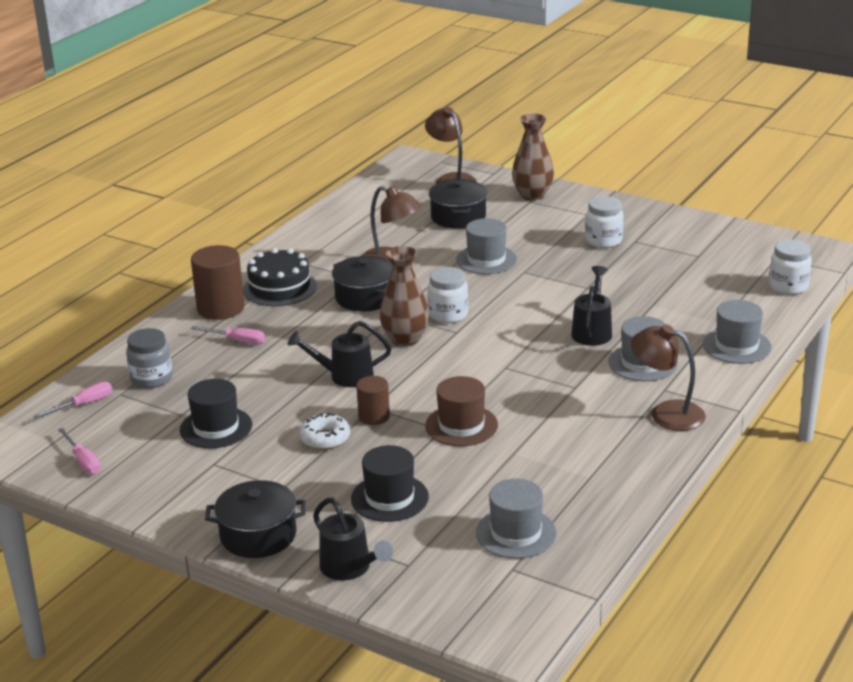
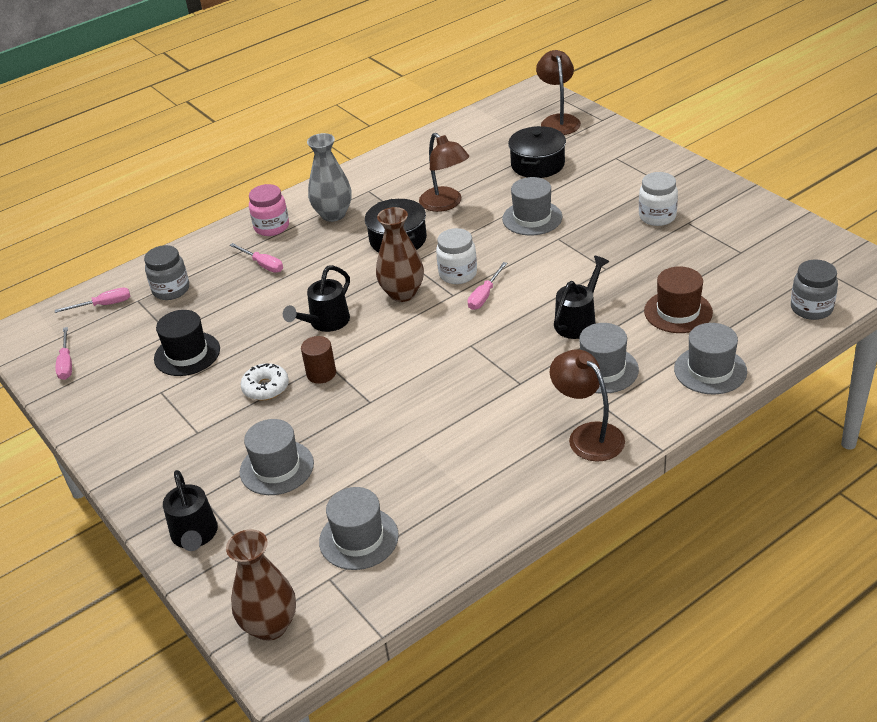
camera: 25 degrees right, 10 degrees up
brown cylinder [191,245,244,320] -> pink jar [249,184,289,236]
black pot [205,480,306,558] -> none
black cake [243,248,317,306] -> grey vase [307,133,352,222]
black watering can [288,321,391,387] -> black watering can turned 75 degrees counterclockwise [283,265,350,332]
black hat [351,445,429,522] -> grey hat [240,419,314,495]
brown hat [425,376,498,446] -> brown hat moved to [644,266,713,333]
brown vase [512,114,554,201] -> brown vase moved to [226,529,296,641]
white jar [769,239,812,295] -> grey jar [791,260,838,320]
none -> pink screwdriver [468,262,507,310]

